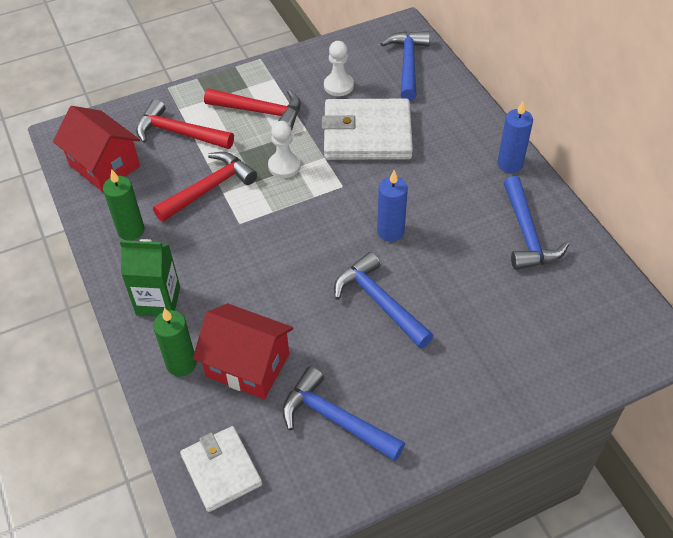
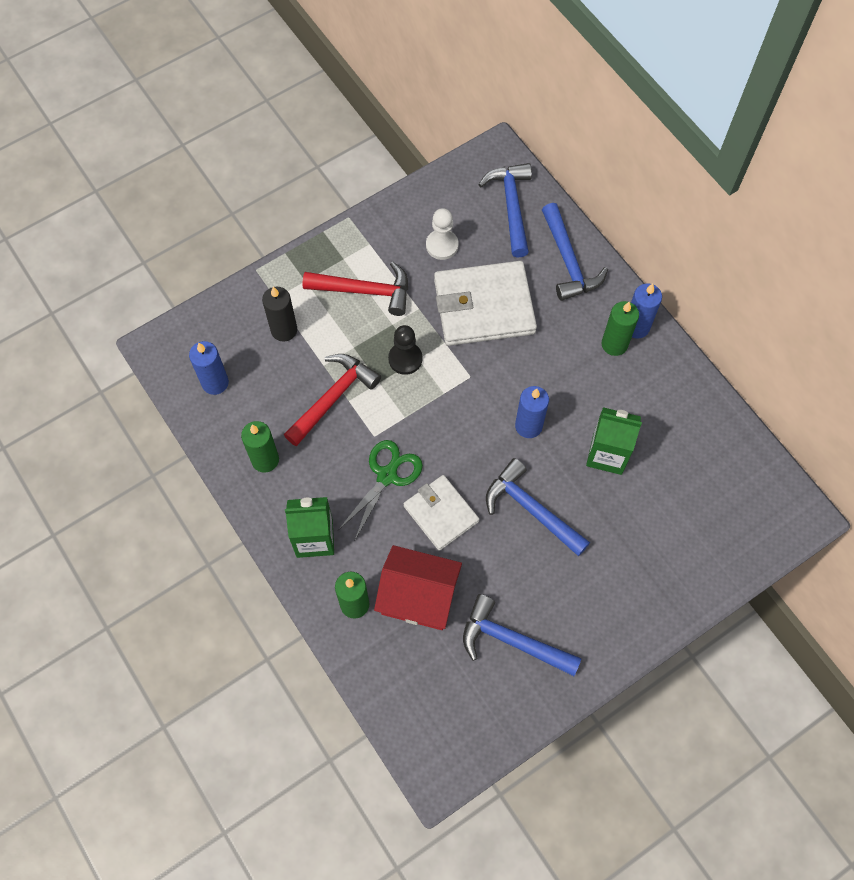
camera: 10 degrees left, 15 degrees up
red house [53,106,140,192] -> blue candle [189,341,229,395]
red hammer [136,99,234,149] -> black candle [262,287,297,342]
white wallet [180,426,262,512] -> white wallet moved to [404,475,479,551]
white pawn [268,121,301,178] -> black pawn [388,325,422,375]
blue hammer [504,176,569,270] -> blue hammer moved to [542,203,608,301]
none -> green scissors [338,440,423,540]
none -> green carton [586,407,642,475]
none -> green candle [602,301,639,356]

